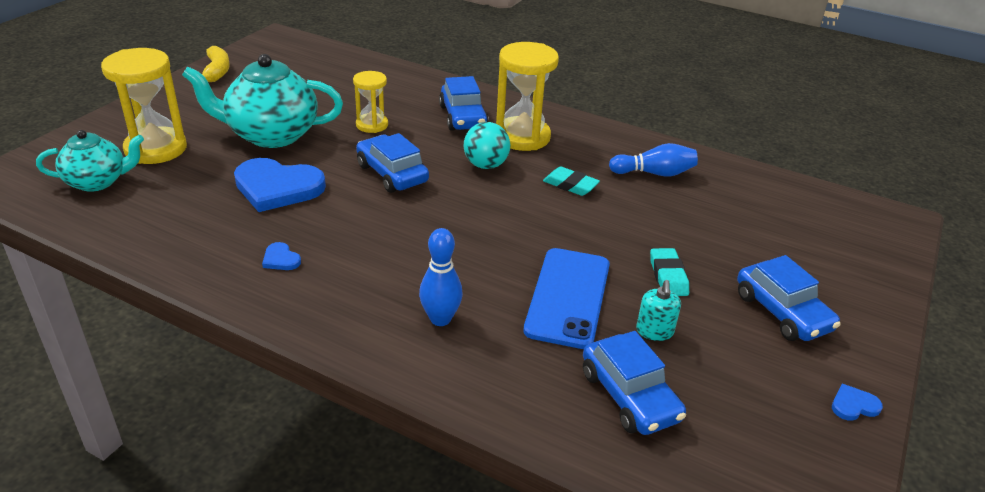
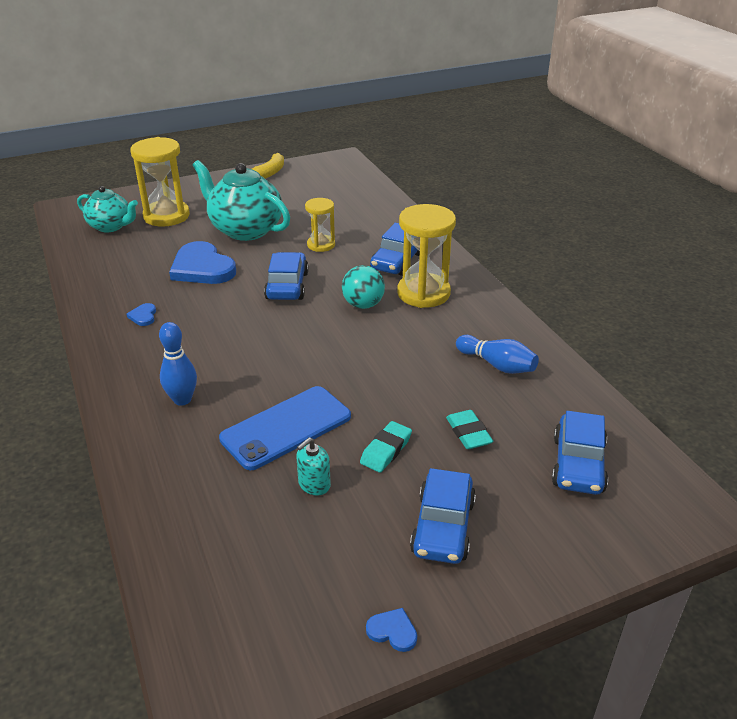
camera: 40 degrees right, 0 degrees up
turquoise eraser [543,166,600,196] -> turquoise eraser moved to [446,410,493,449]
blue car [583,331,686,435] -> blue car moved to [552,411,608,495]

